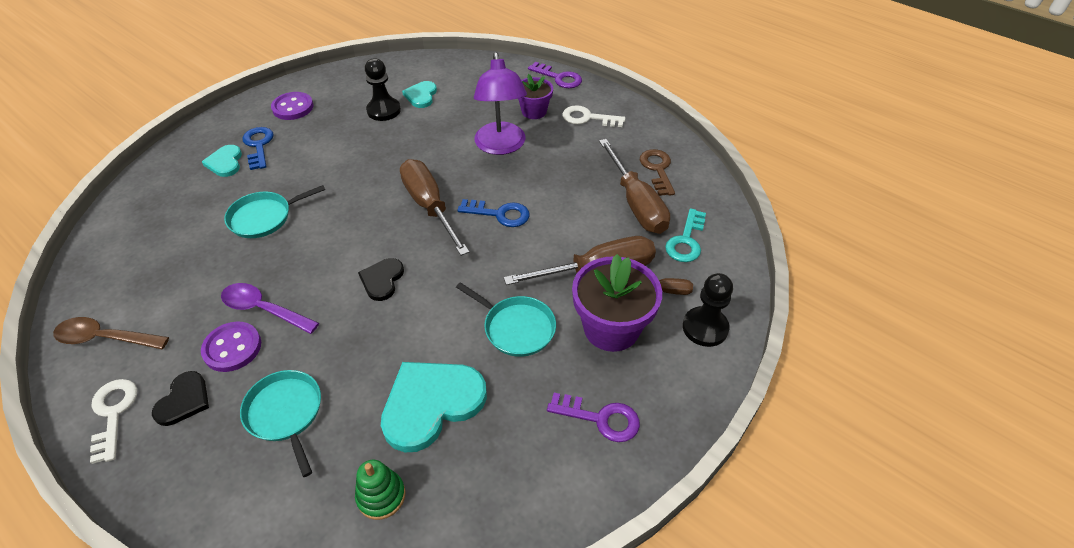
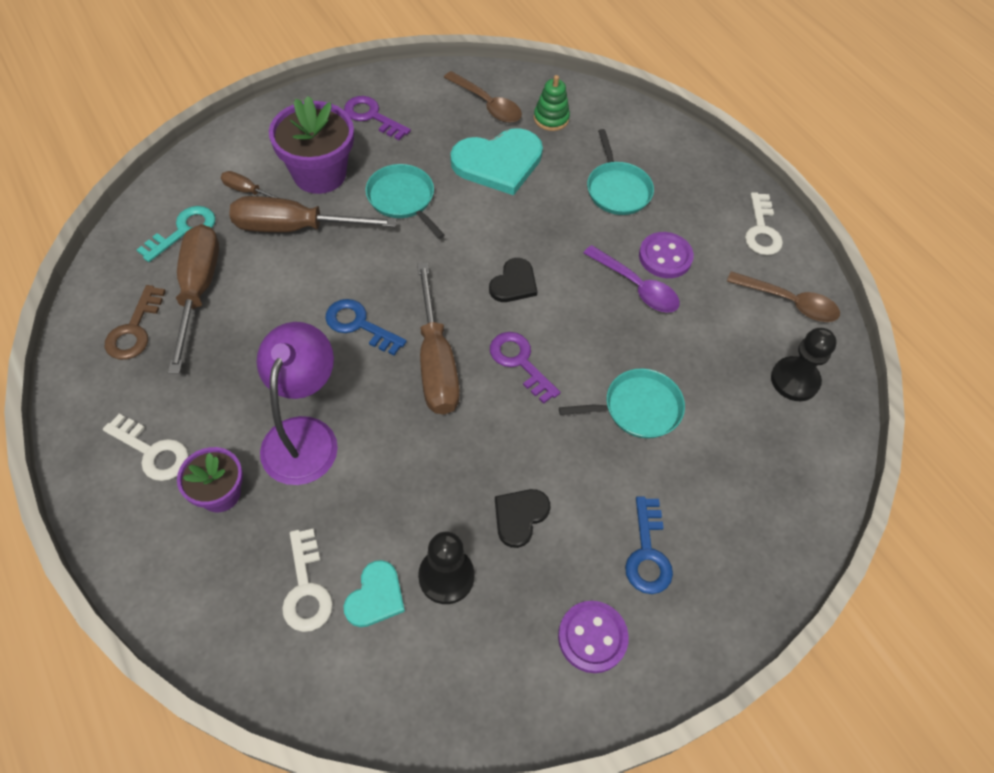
camera: 165 degrees left, 10 degrees up
black heart [152,371,209,426] -> black heart moved to [495,489,550,548]
turquoise heart [202,145,242,177] -> none
purple key [528,62,582,88] -> purple key moved to [490,332,560,404]
black pawn [683,273,733,347] -> black pawn moved to [771,328,837,401]
none -> white key [282,529,333,632]
none -> brown spoon [444,71,522,123]

